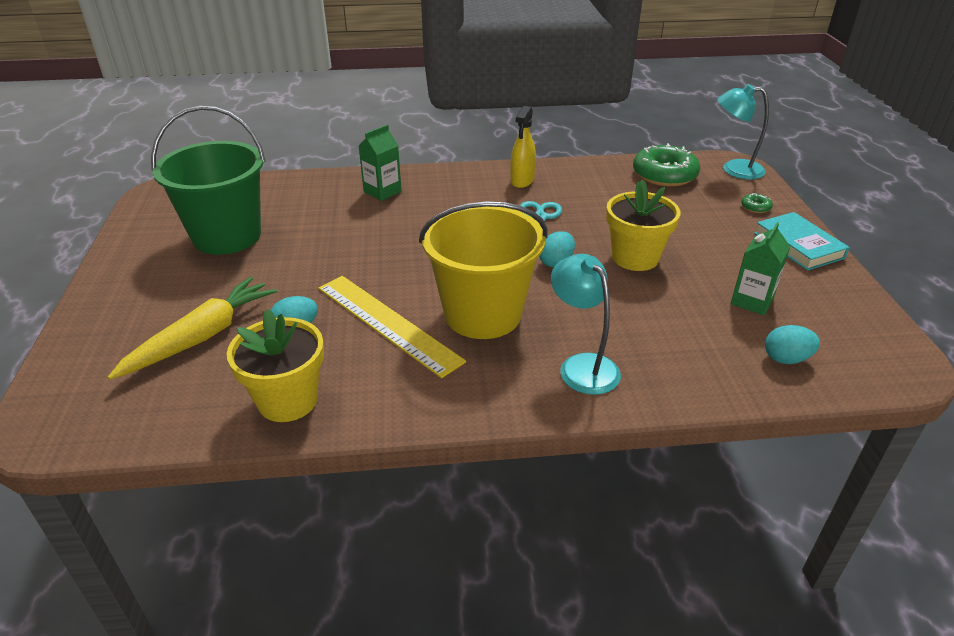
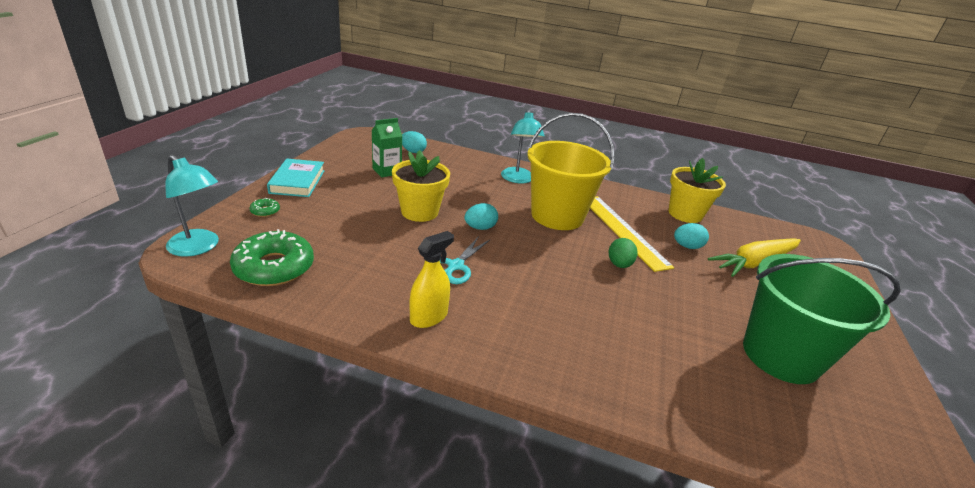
camera: 160 degrees left, 5 degrees down
green carton [359,125,401,201] -> none
none -> green egg [609,238,638,268]

